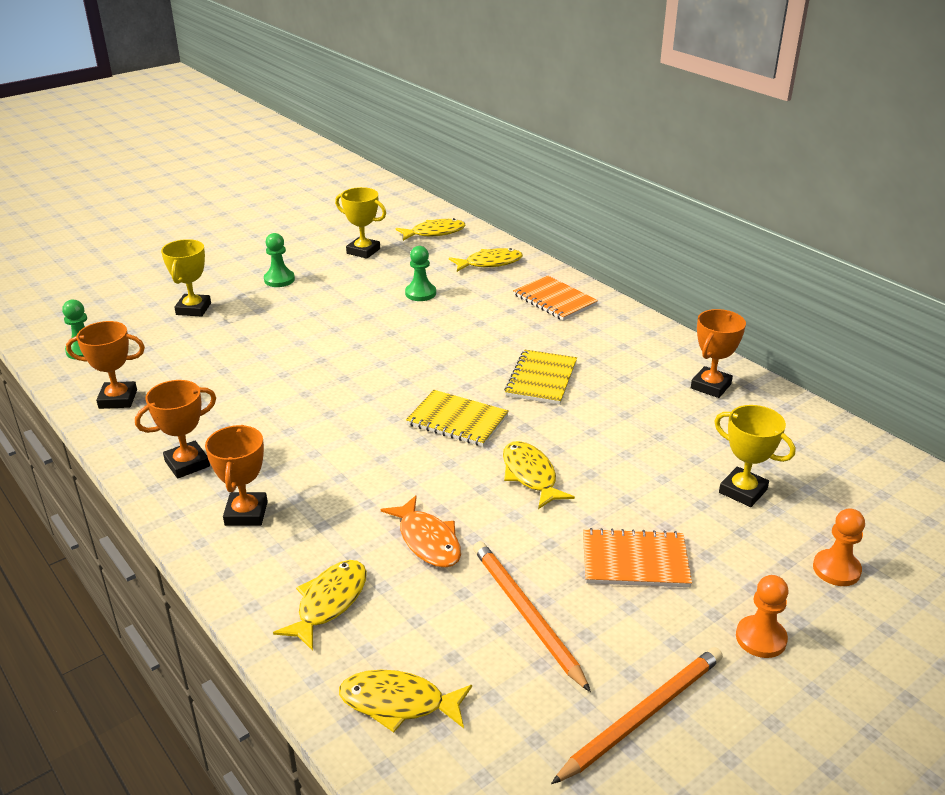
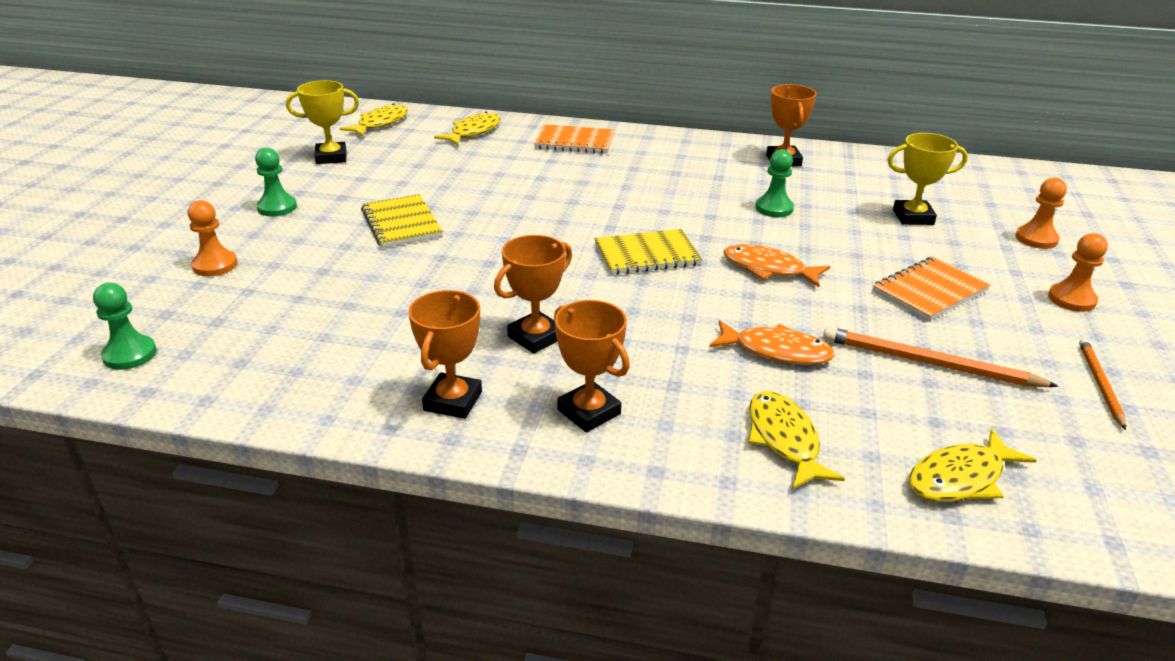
camera: 40 degrees left, 0 degrees up
orange trophy [66,321,145,409] -> orange trophy moved to [494,235,572,354]
yellow trophy [161,239,211,317] -> orange pawn [188,200,237,276]
green pawn [405,246,436,301] -> green pawn moved to [756,149,794,217]
yellow fish [503,441,575,509] -> orange fish [723,244,830,287]
yellow notebook [504,350,577,405] -> yellow notebook moved to [361,194,443,248]
orange pencil [551,647,723,784] -> orange pencil [1079,339,1126,430], size x0.63

